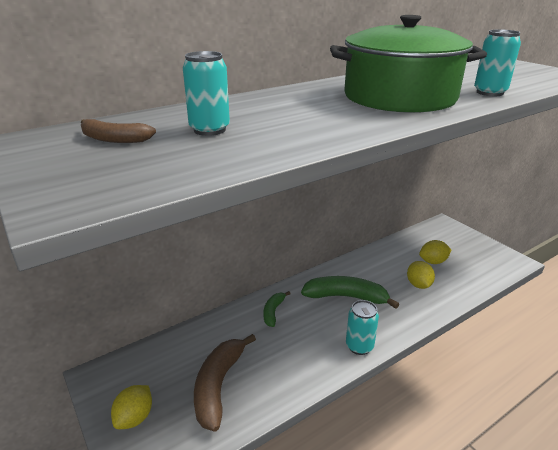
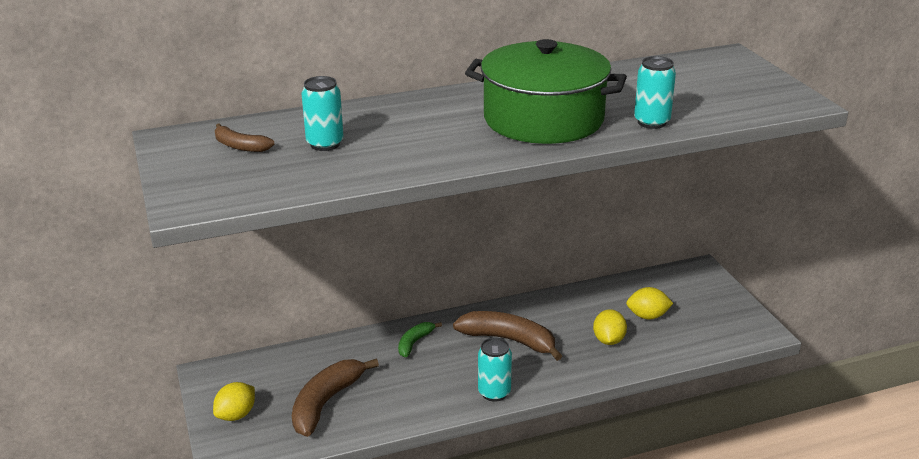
camera: 15 degrees right, 0 degrees up
green banana [301,276,399,309] -> brown banana [453,311,562,361]

